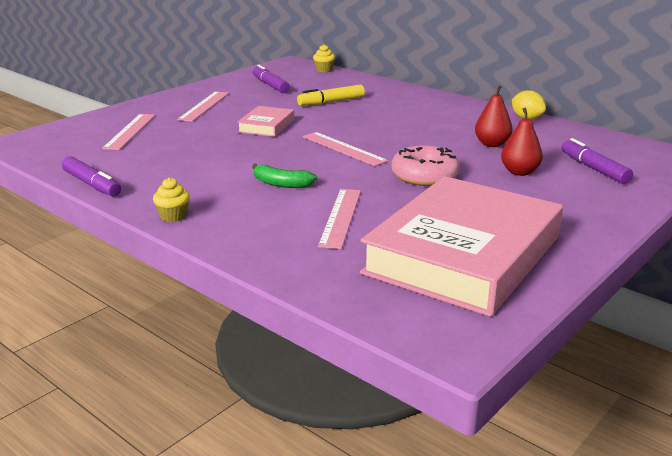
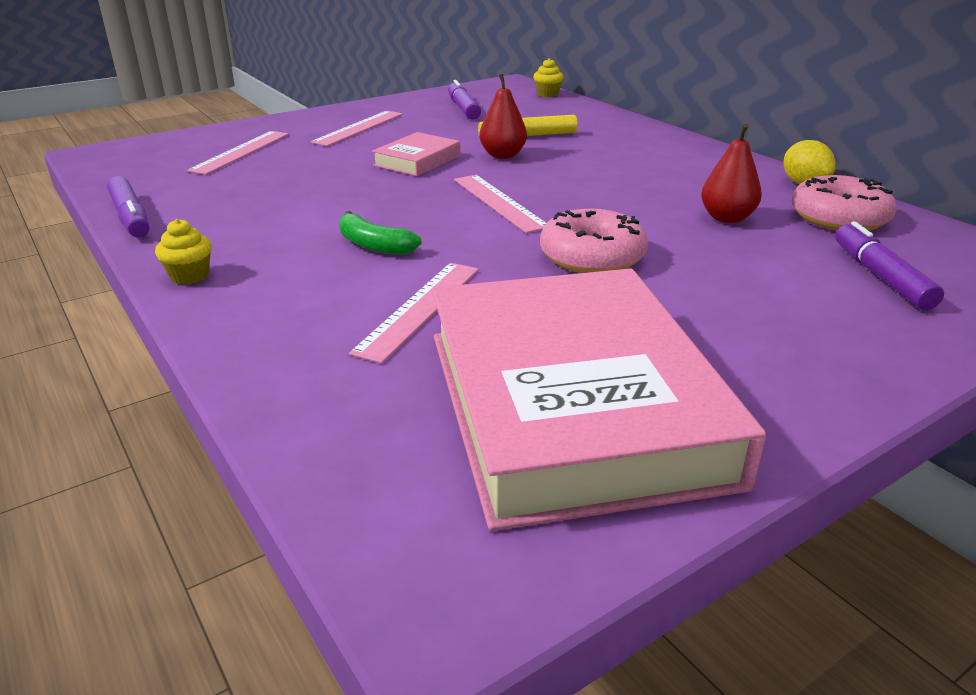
camera: 15 degrees right, 5 degrees up
pink book [360,176,563,317] -> pink book turned 60 degrees counterclockwise [432,268,766,531]
red pear [501,108,543,176] -> red pear moved to [479,74,527,159]
none -> pink donut [792,175,897,231]

